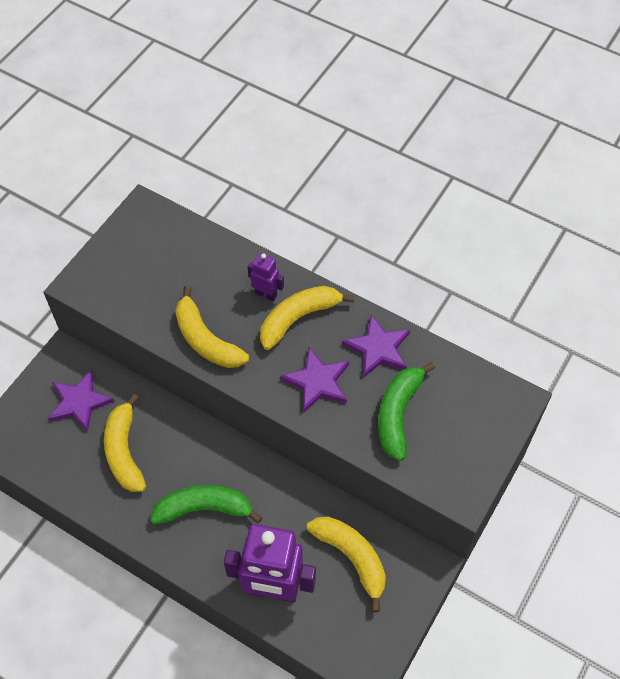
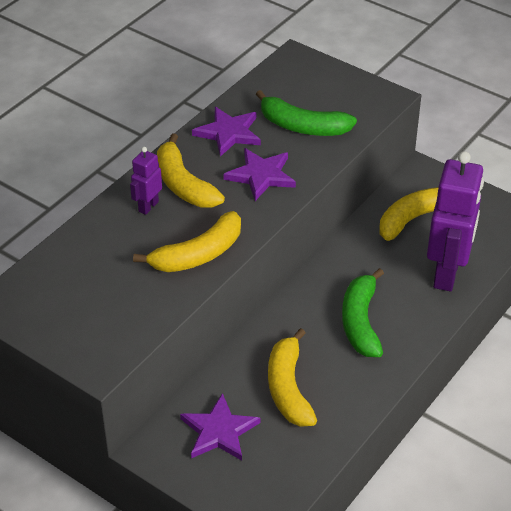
camera: 85 degrees left, 15 degrees down
yellow banana [104,394,146,492] -> yellow banana turned 90 degrees clockwise [268,328,317,427]

